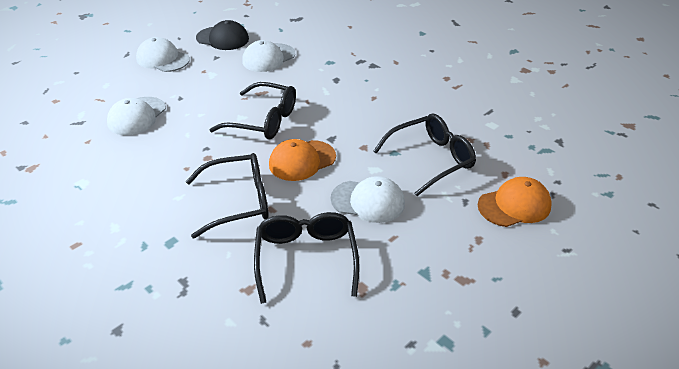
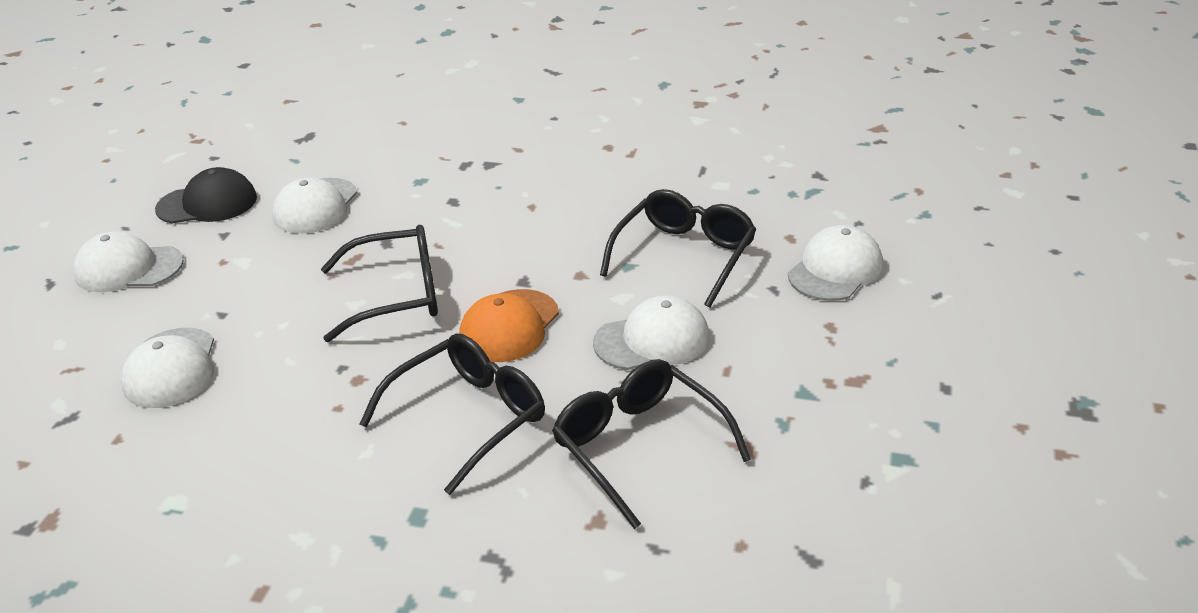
camera: 30 degrees left, 5 degrees down
orange cap [478,177,552,227] -> white cap [788,225,883,301]

